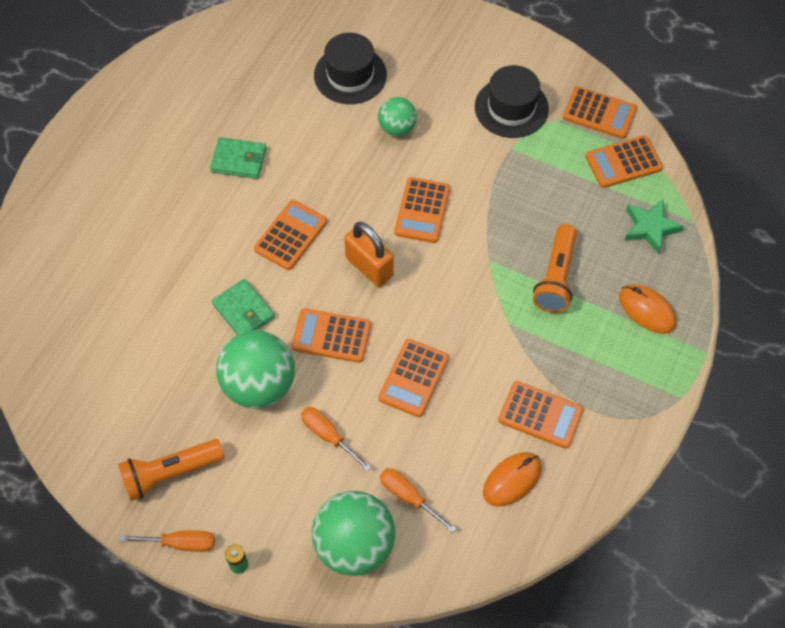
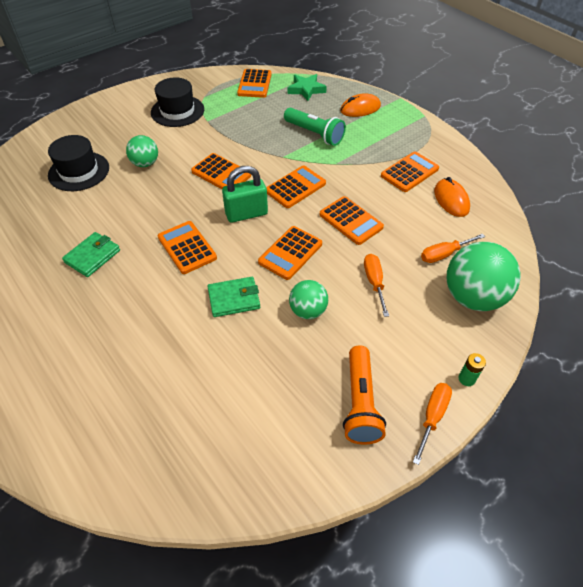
camera: 65 degrees left, 10 degrees down
green ball [216,330,295,409] -> green ball [289,280,328,319], size x0.57
orange screwdriver [301,407,371,471] -> orange screwdriver turned 105 degrees clockwise [364,254,389,317]
orange padlock [344,222,394,287] -> green padlock [222,166,268,223]
orange flashlight [533,224,577,313] -> green flashlight [284,108,346,146]
orange calculator [563,86,637,139] -> orange calculator moved to [266,165,326,208]

